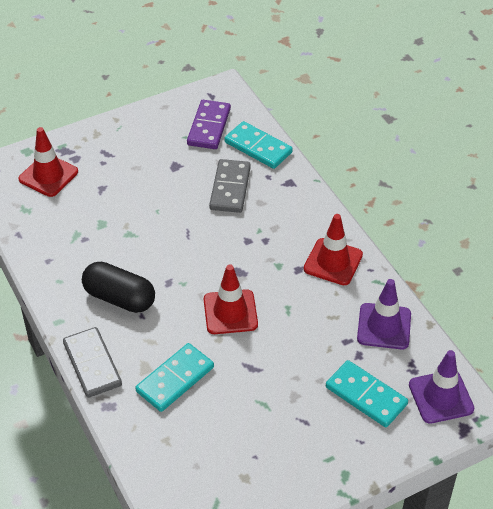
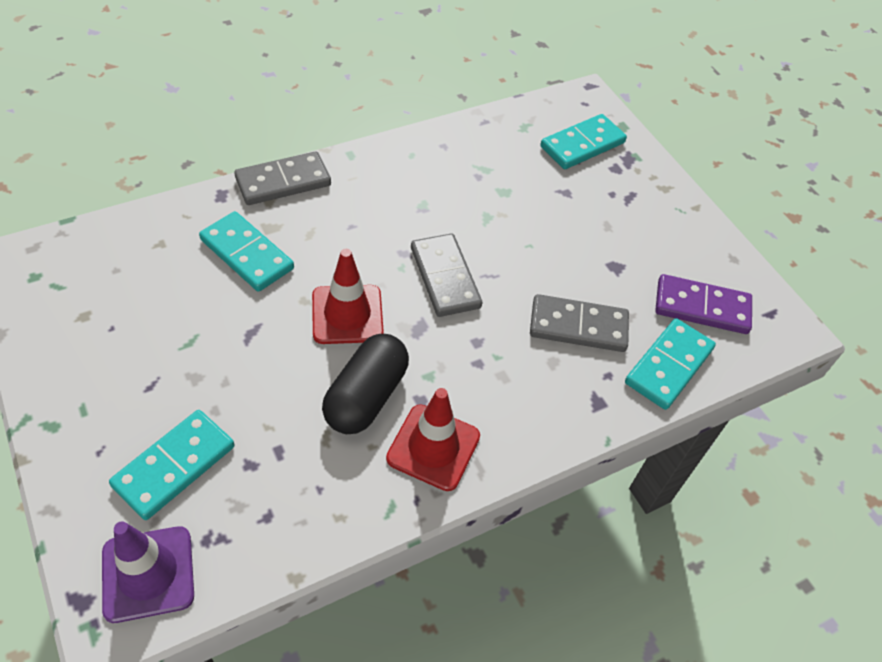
camera: 85 degrees right, 5 degrees up
red traffic cone [19,127,78,197] -> turquoise domino [540,114,627,169]
black capsule [82,262,155,313] -> black capsule moved to [322,334,409,434]
purple traffic cone [357,279,411,349] -> none
none -> grey domino [411,233,482,317]

